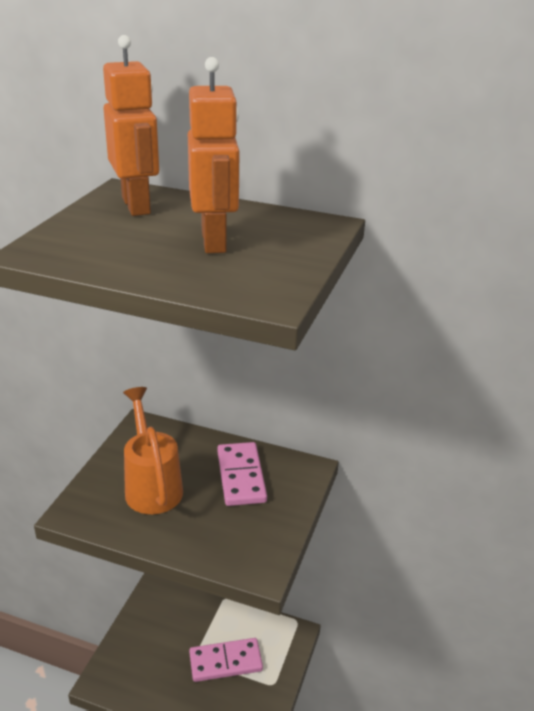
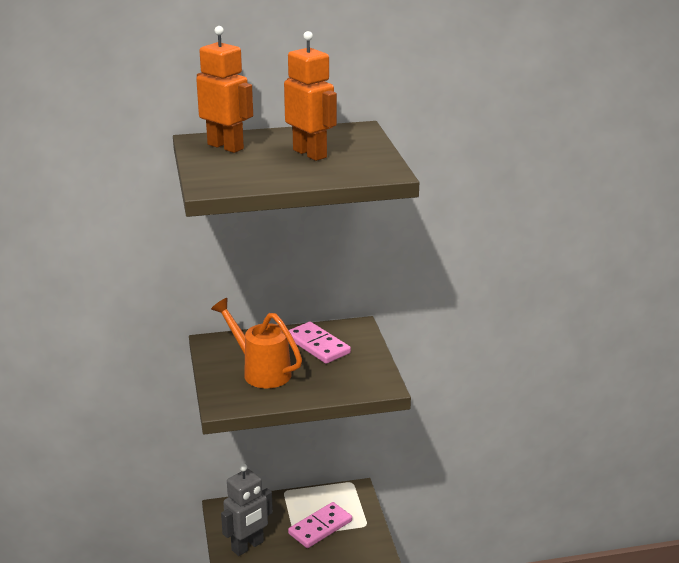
camera: 30 degrees left, 5 degrees down
none -> grey robot [221,464,273,556]

